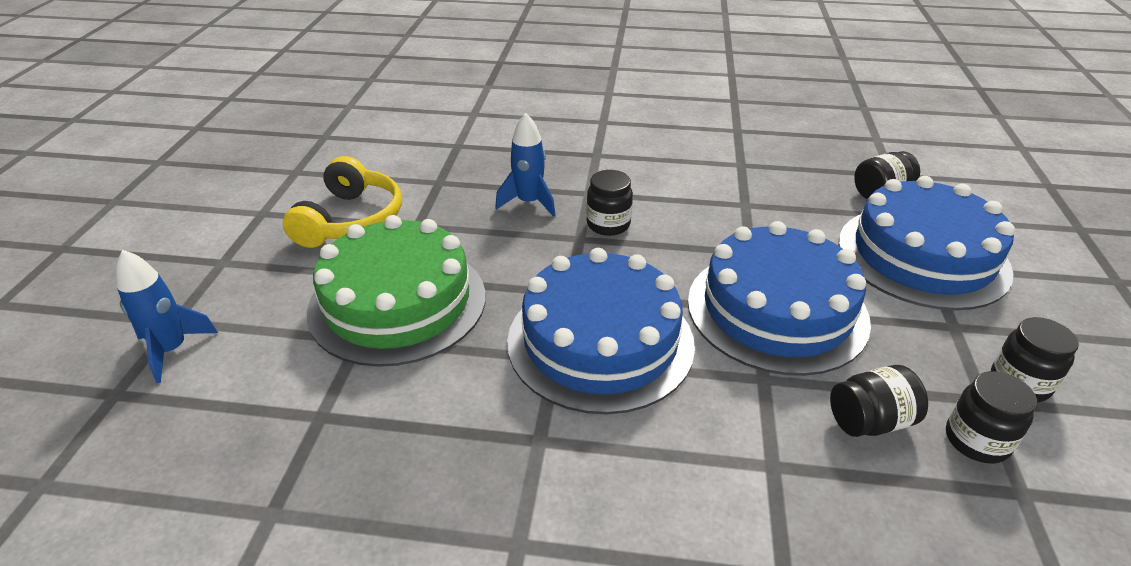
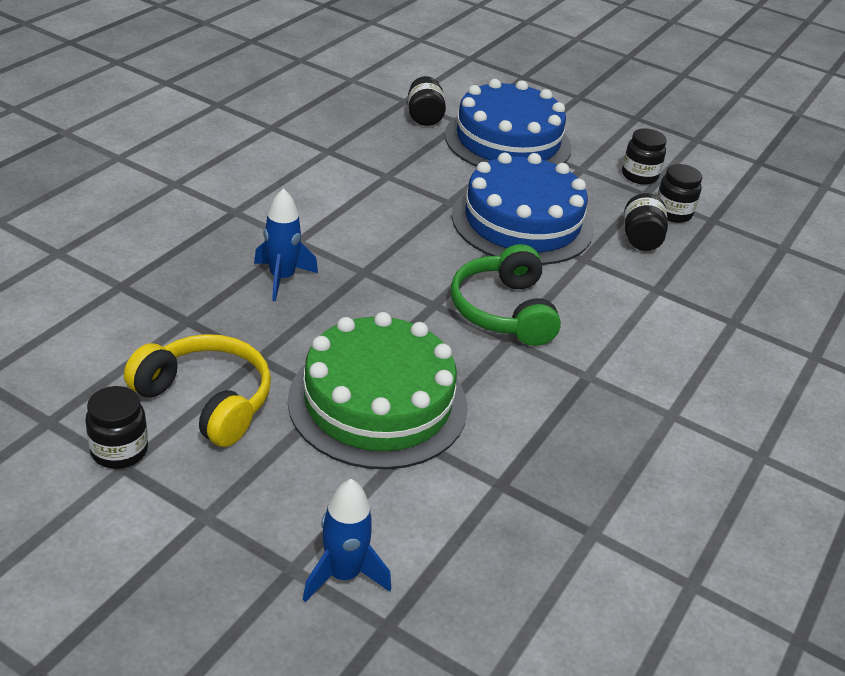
camera: 70 degrees left, 0 degrees up
blue cake [507,248,695,414] -> green headphones [451,244,561,346]
black jar [586,170,633,236] -> black jar moved to [85,386,148,469]

